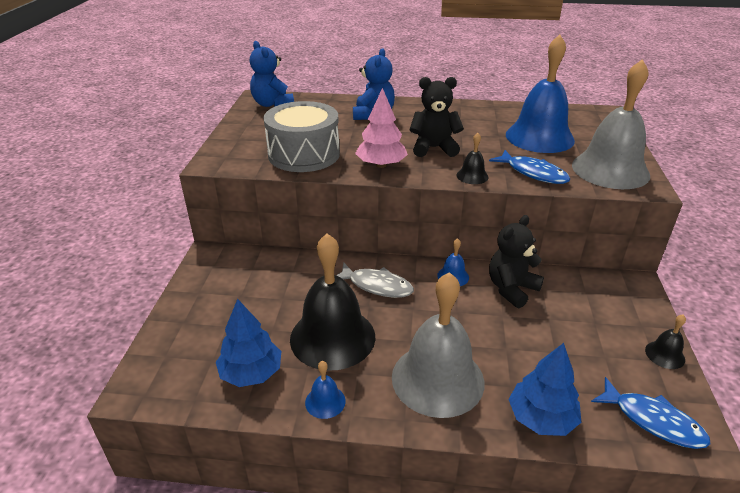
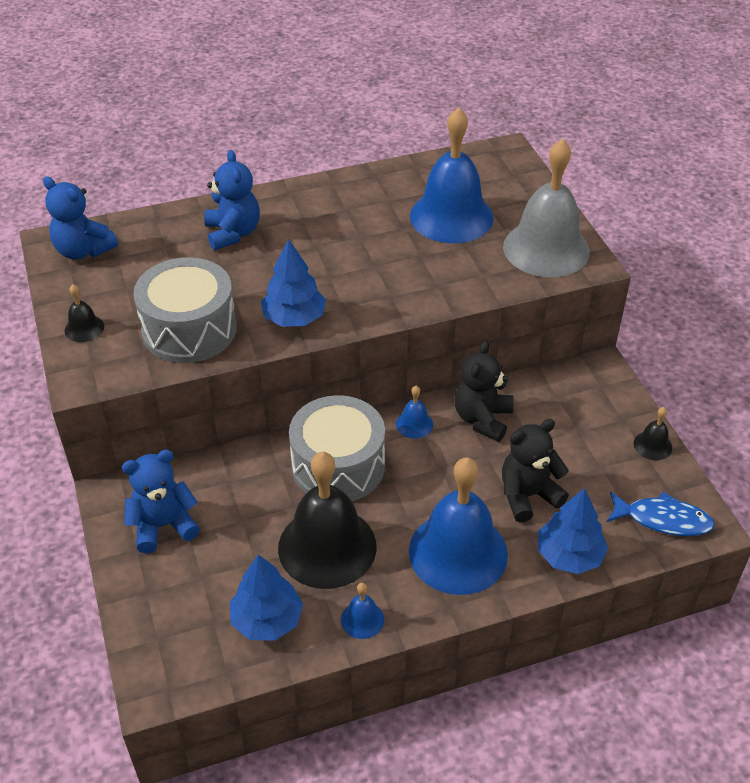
camera: 25 degrees left, 10 degrees up
grey fish [336,263,414,298] -> grey drum [289,395,385,501]
pink tree [355,88,408,168] -> blue tree [261,239,326,327]
grey bell [392,272,484,418] -> blue bell [409,457,508,595]
black teddy bear [410,77,464,157] -> black teddy bear moved to [502,419,569,522]
black bell [457,133,488,184] -> black bell moved to [65,284,104,342]
blue fish [489,150,570,184] -> none
none -> blue teddy bear [122,450,200,553]

